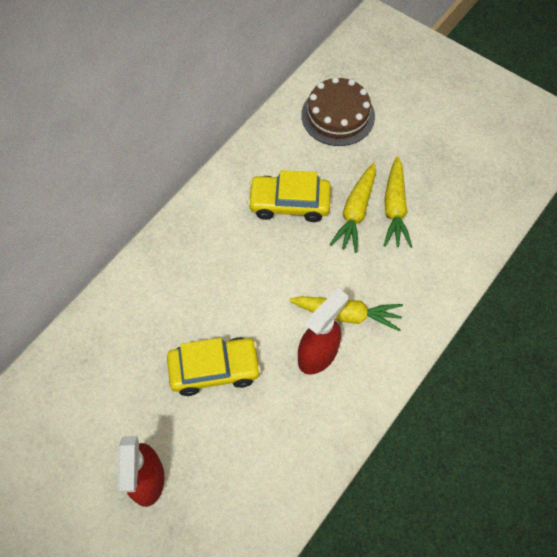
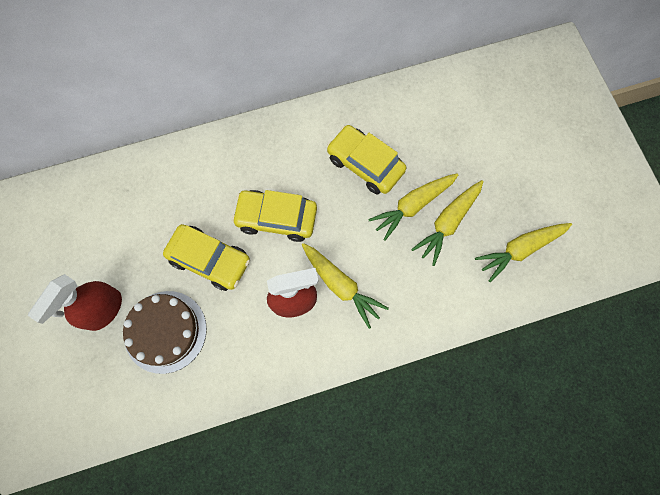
camera: 35 degrees right, 10 degrees up
brown cake [301,77,375,146] -> brown cake moved to [123,291,207,374]
none -> yellow car [232,190,317,242]
none -> yellow carrot [475,223,572,282]

